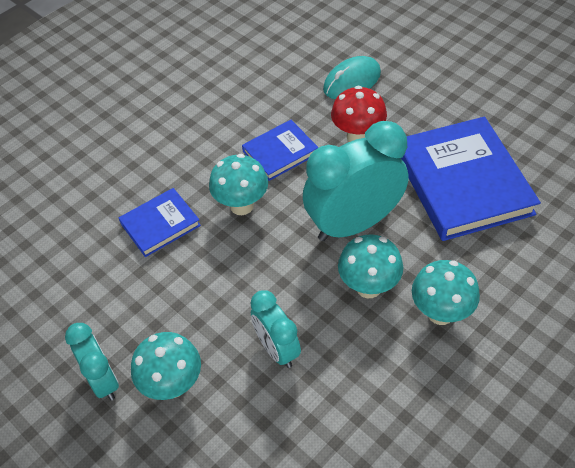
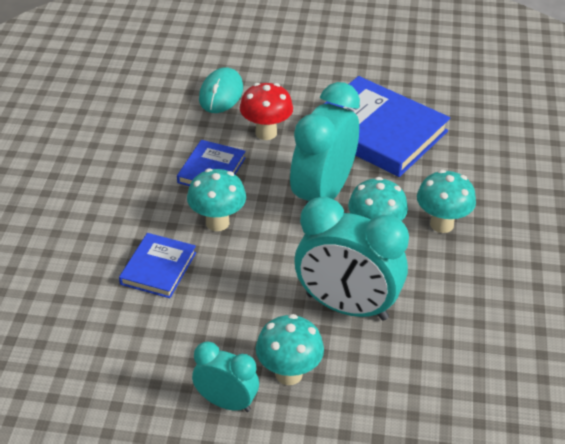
camera: 40 degrees left, 10 degrees down
turquoise clock [250,290,301,368] -> turquoise clock [295,197,409,321], size x1.80

